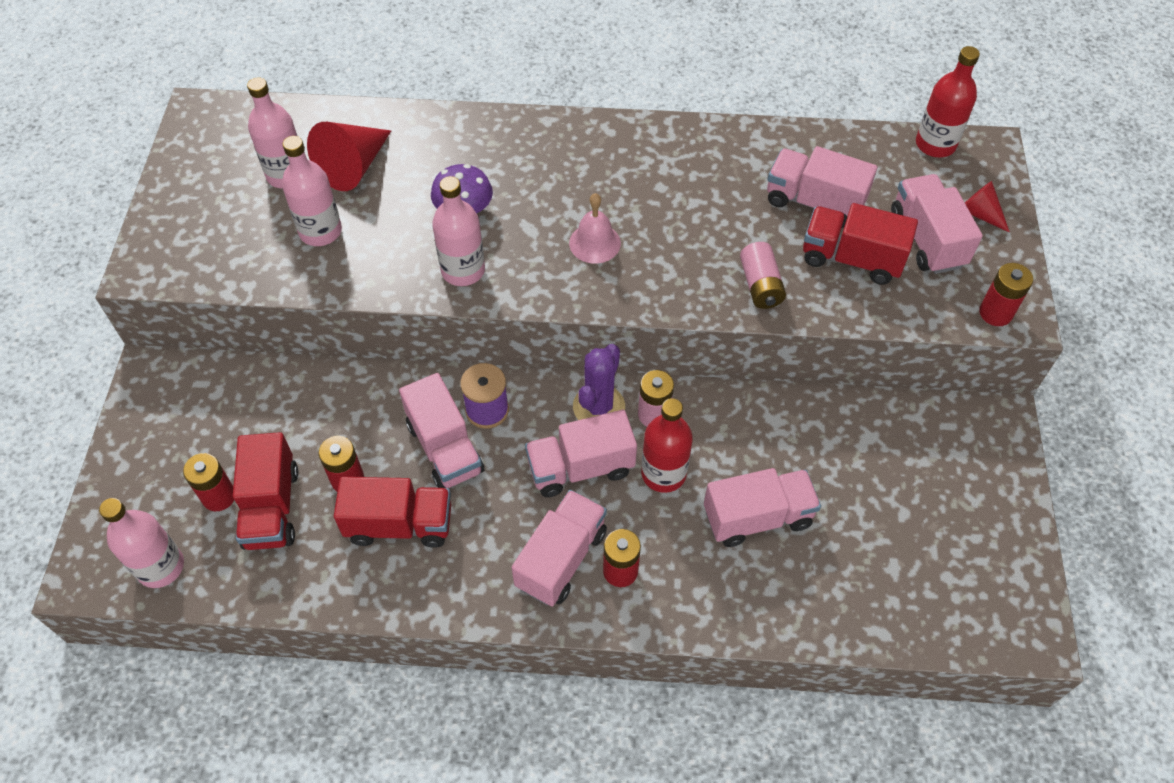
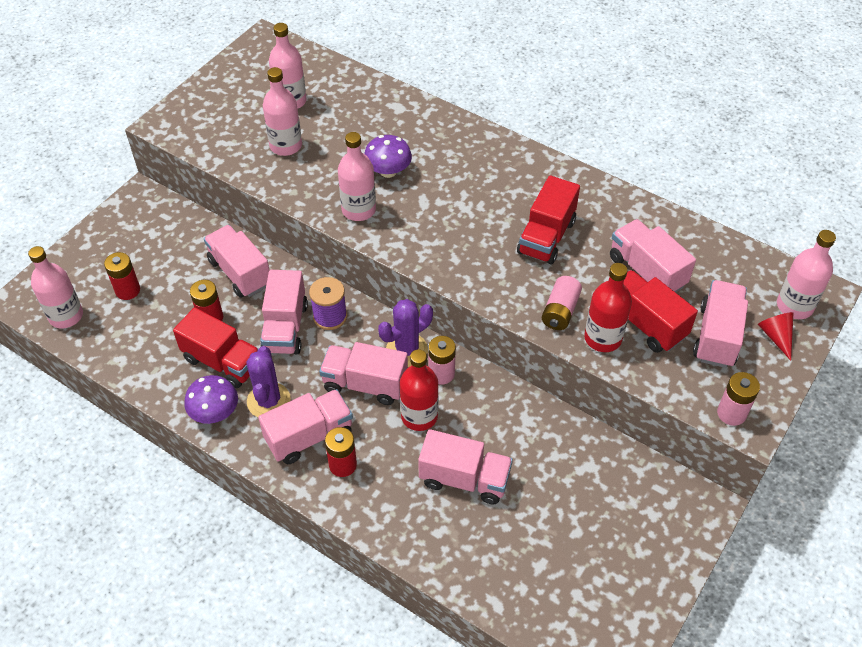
camera: 30 degrees right, 5 degrees down
red truck [233,432,298,550] -> red truck moved to [517,176,580,264]
red cone [307,122,391,191] -> none
pink bell [569,193,621,264] -> none
red bottle [916,46,980,158] -> red bottle moved to [584,263,632,352]
red battery [979,263,1033,326] -> pink battery [717,372,760,426]
none -> purple mushroom [184,375,238,424]
none -> pink truck [204,225,269,298]
none -> purple cactus [246,346,291,417]
none -> pink bottle [777,230,836,319]

